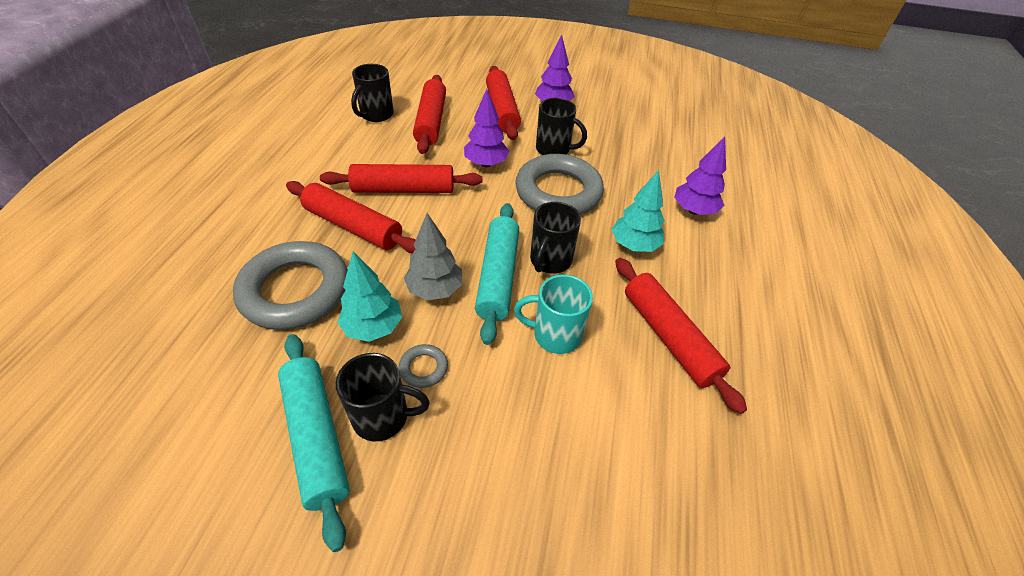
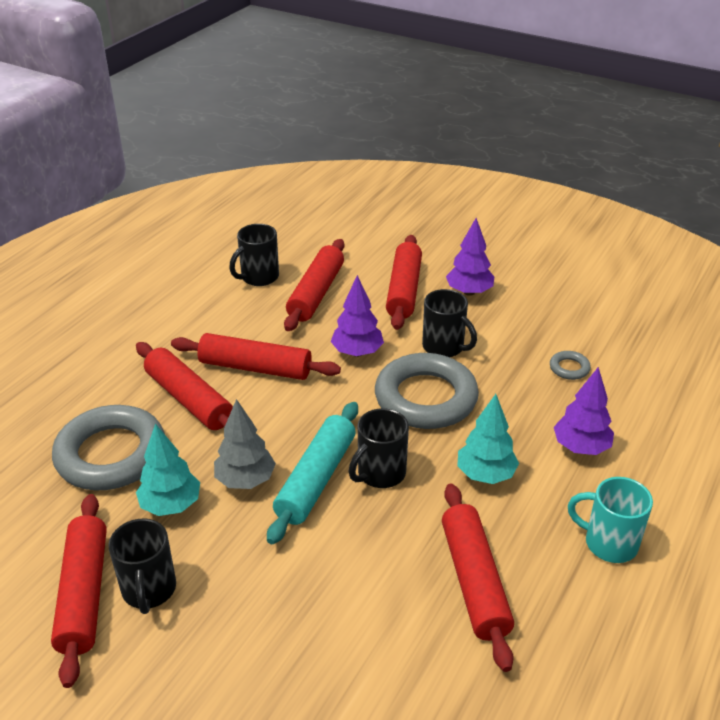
camera: 20 degrees right, 10 degrees down
turquoise rolling pin [278,334,350,552] -> red rolling pin [51,494,107,688]
black mug [336,353,430,441] -> black mug turned 60 degrees clockwise [108,519,176,614]
grey ring [399,344,448,388] -> grey ring moved to [550,351,591,380]
turquoise mug [514,275,593,354] -> turquoise mug moved to [568,477,653,563]

